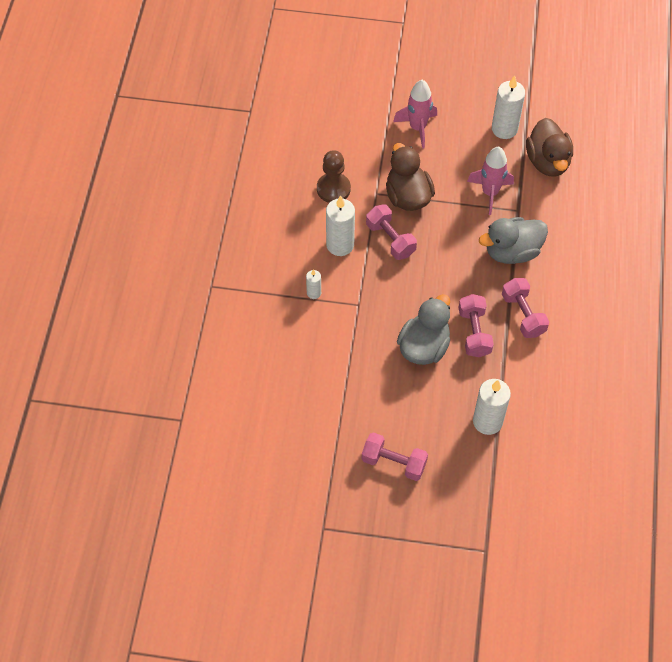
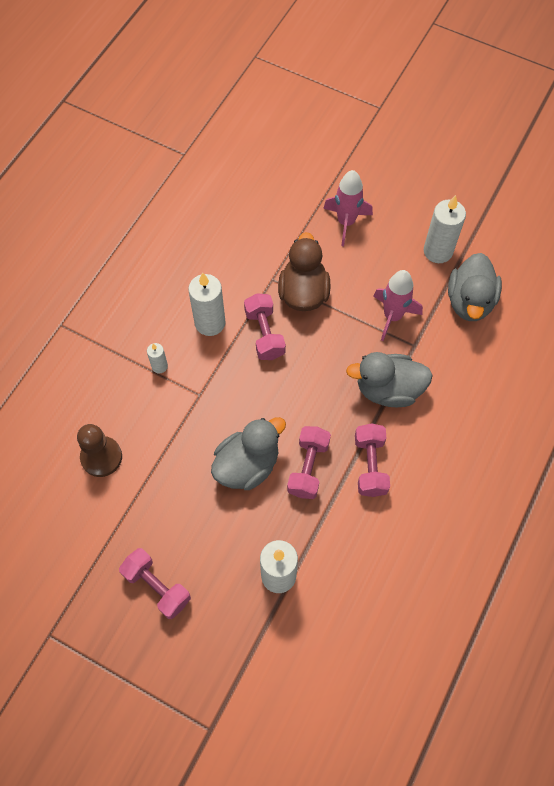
camera: 20 degrees right, 5 degrees up
brown pawn [317,150,351,203] -> brown pawn moved to [77,424,122,477]
brown duck [526,118,573,177] -> grey duck [448,253,502,321]

